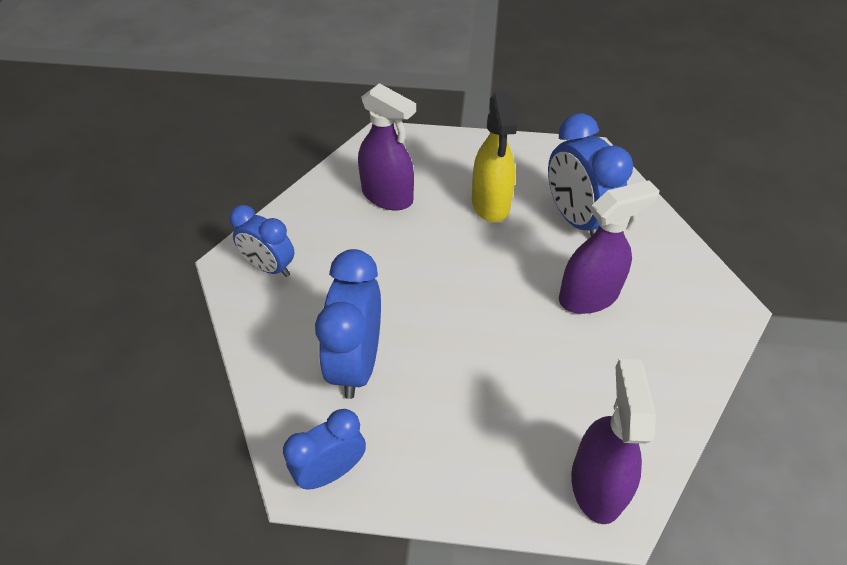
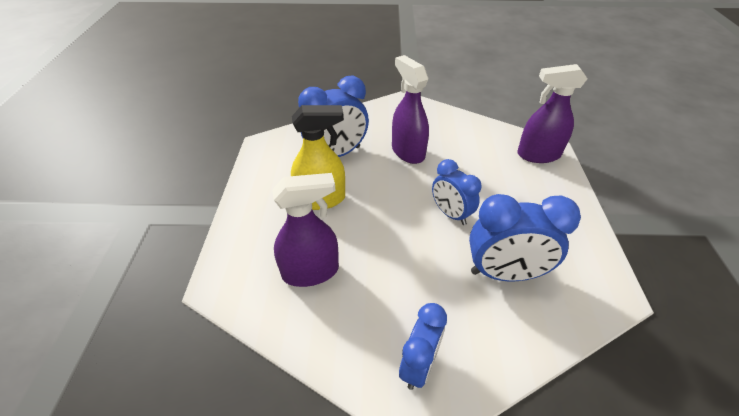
camera: 95 degrees left, 5 degrees down
blue clock [283,409,366,490] -> blue clock moved to [432,159,481,225]
purple spray bottle [358,83,416,210] -> purple spray bottle turned 45 degrees clockwise [272,173,339,287]

